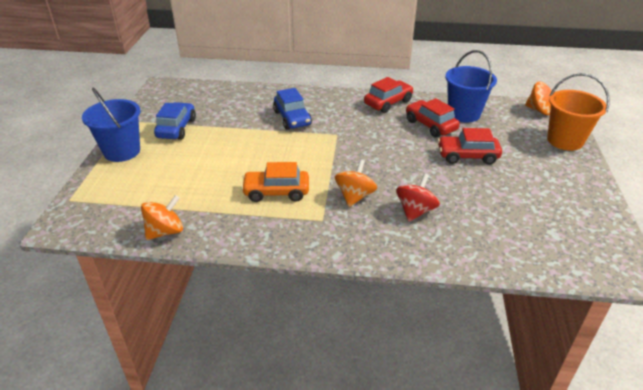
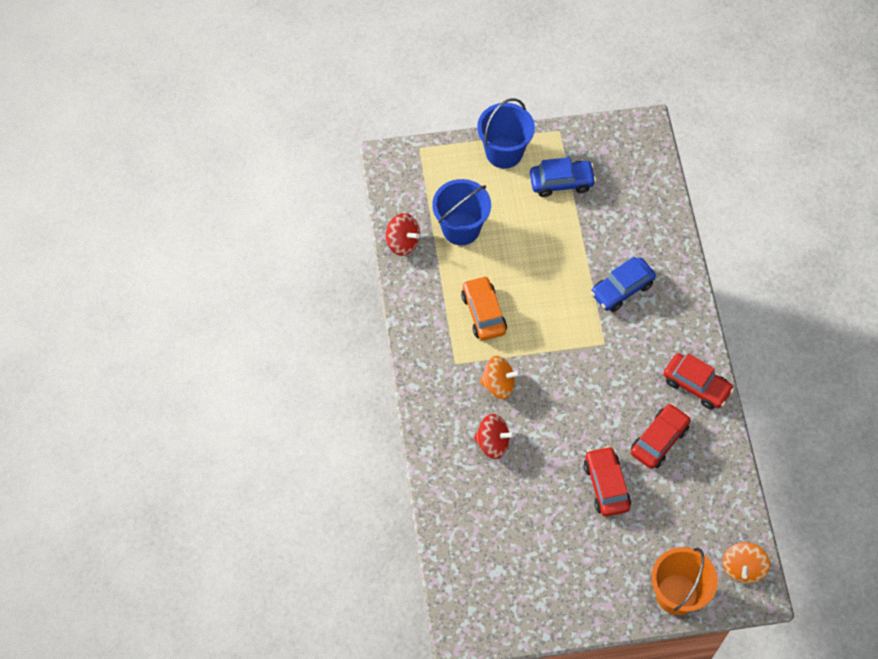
camera: 75 degrees right, 25 degrees up
orange spinning top [141,195,183,240] -> red spinning top [386,213,420,256]
blue bucket [445,50,497,122] -> blue bucket moved to [432,179,491,245]

